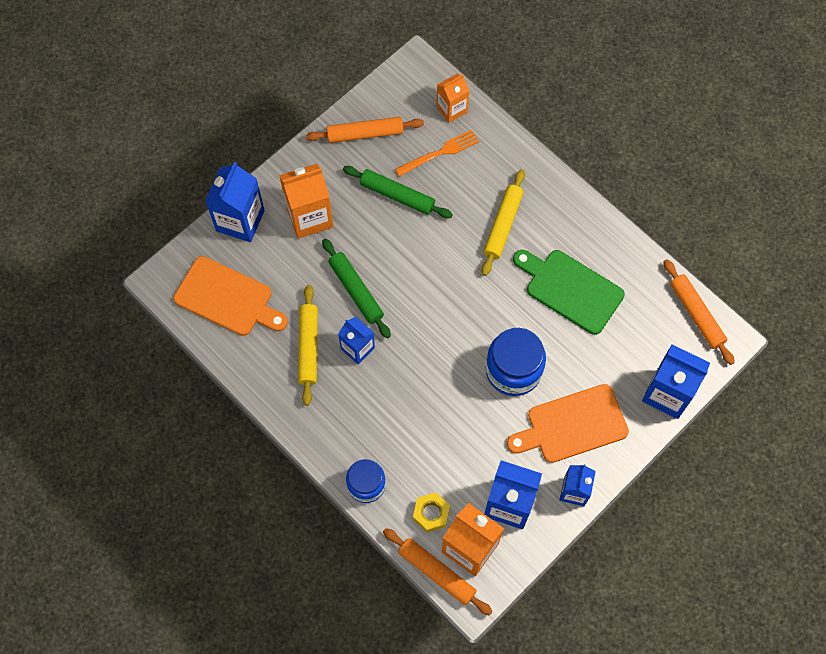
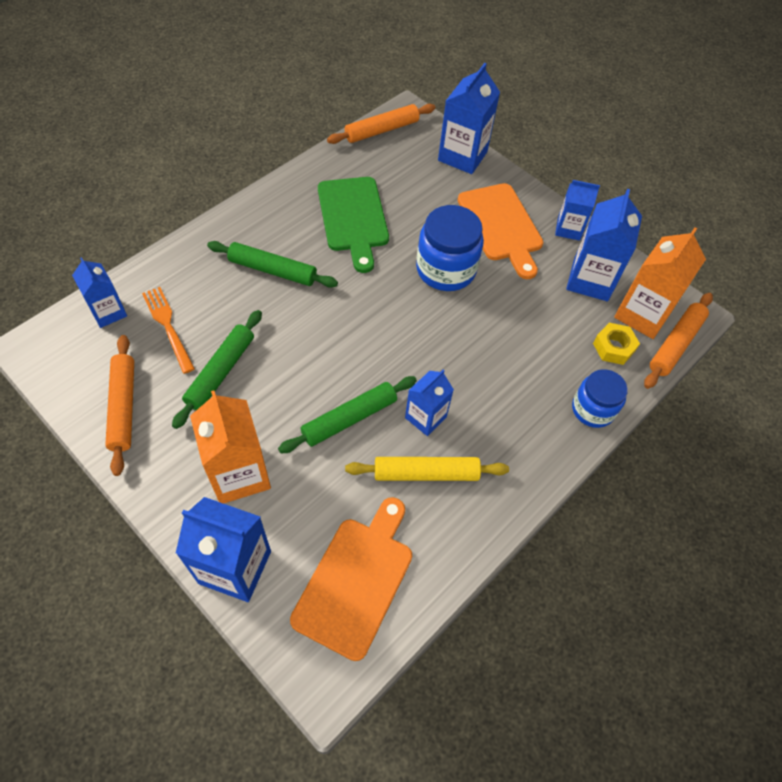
camera: 95 degrees left, 10 degrees down
orange carton [437,74,469,123] -> blue carton [72,257,127,328]
yellow rolling pin [482,169,525,276] -> green rolling pin [207,241,338,288]
green cutting board [513,250,625,335] -> green cutting board turned 45 degrees counterclockwise [318,177,389,273]

